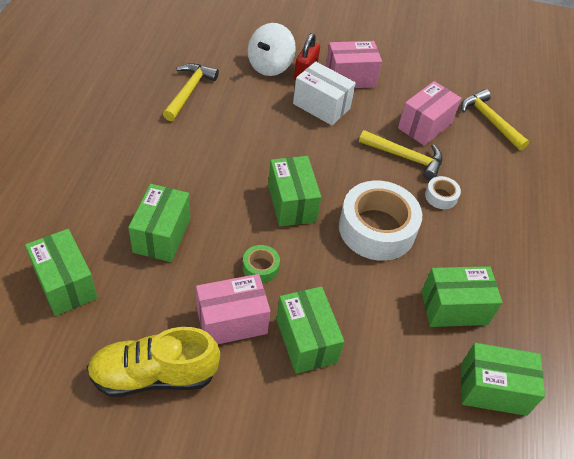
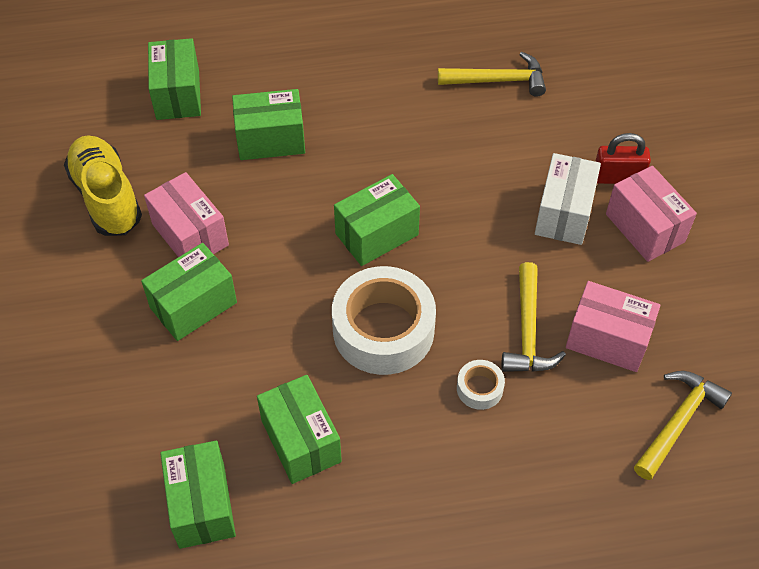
camera: 75 degrees right, 5 degrees up
green box [25,229,97,316] -> green box turned 45 degrees counterclockwise [148,38,201,120]
green tape [243,245,280,283] -> none
white spinning top [248,23,296,76] -> none

